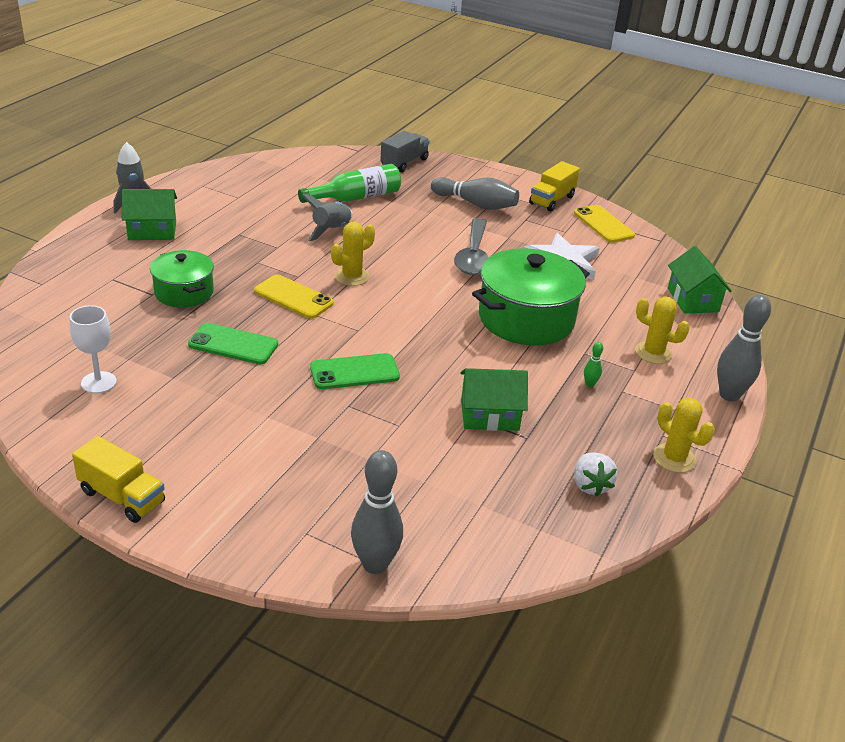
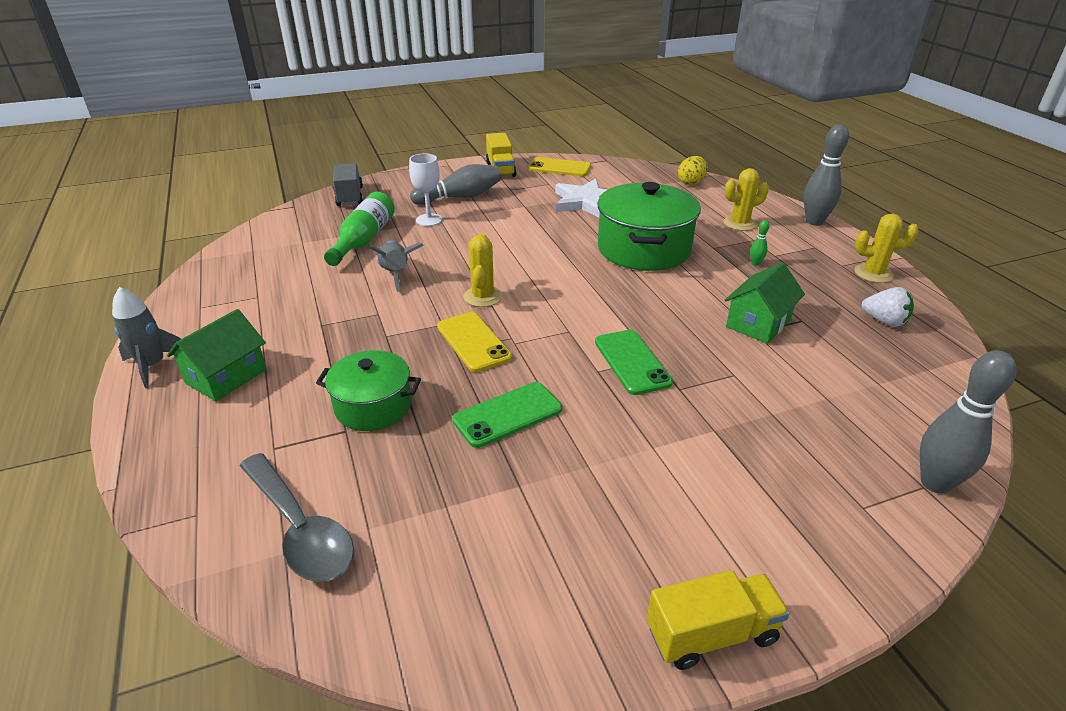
camera: 45 degrees left, 0 degrees up
white goblet [70,305,116,394] -> white goblet moved to [409,153,443,226]
yellow phone [254,275,334,319] -> yellow phone turned 75 degrees clockwise [437,312,512,372]
green phone [310,353,400,389] -> green phone turned 45 degrees counterclockwise [595,330,673,395]
grey spoon [454,218,489,275] -> grey spoon moved to [239,453,354,582]
green house [668,246,732,313] -> yellow egg [678,156,708,185]

